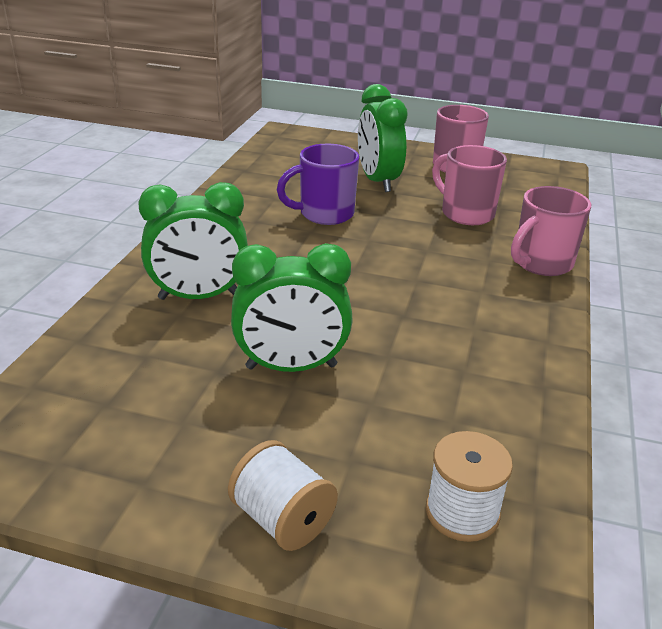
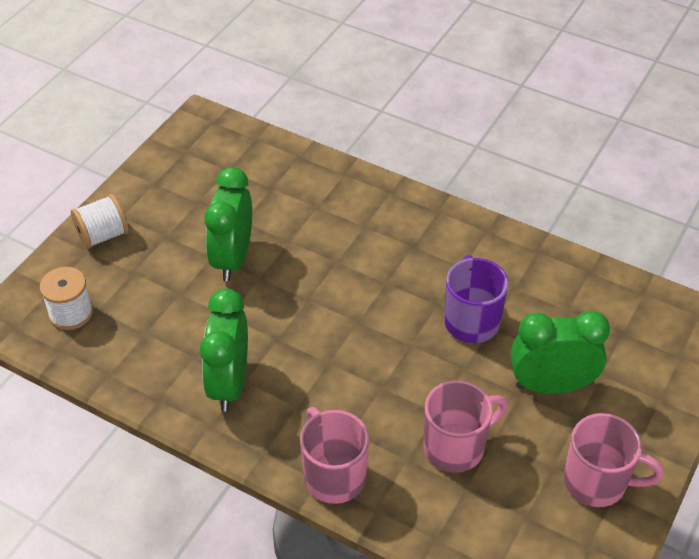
camera: 105 degrees right, 15 degrees up
green clock [138,182,248,300] -> green clock moved to [200,288,248,411]

